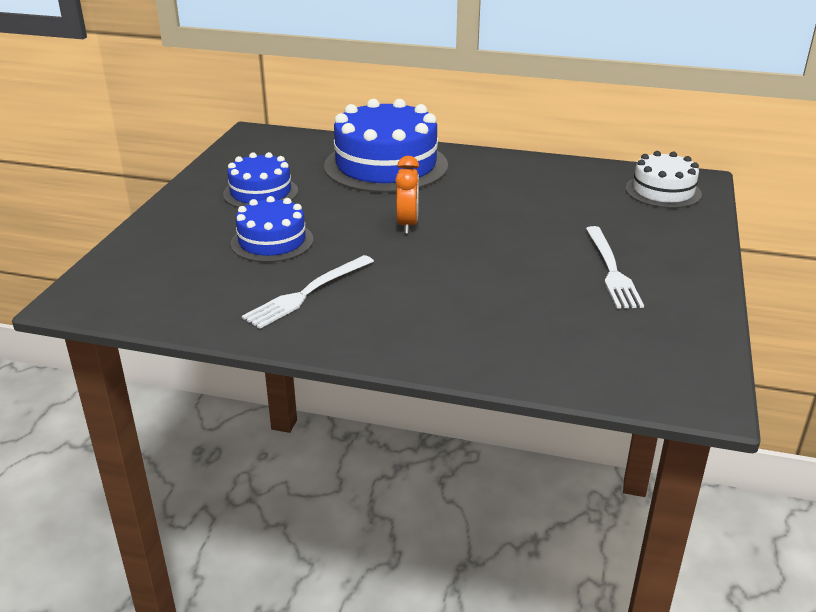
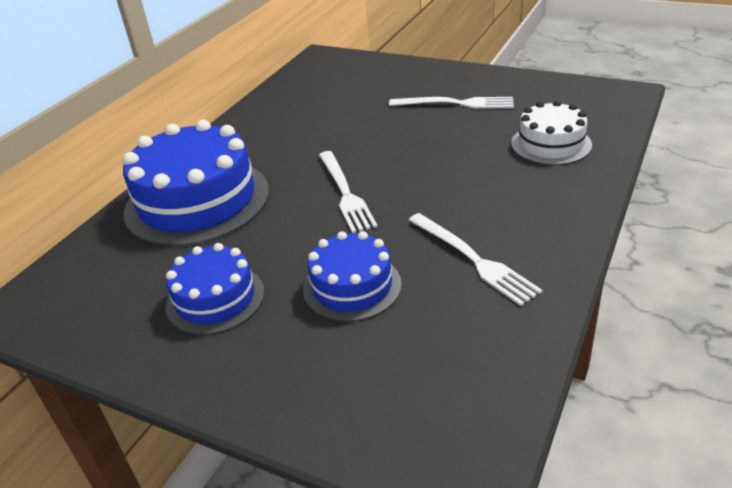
camera: 75 degrees left, 5 degrees up
orange clock [395,156,419,234] -> white fork [319,151,378,233]
white cake [626,151,702,208] -> white cake moved to [511,100,592,165]

